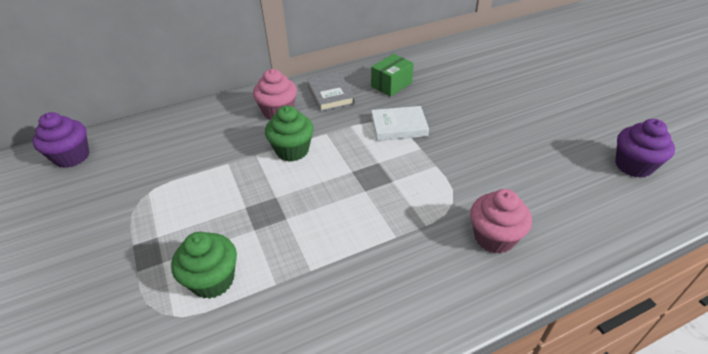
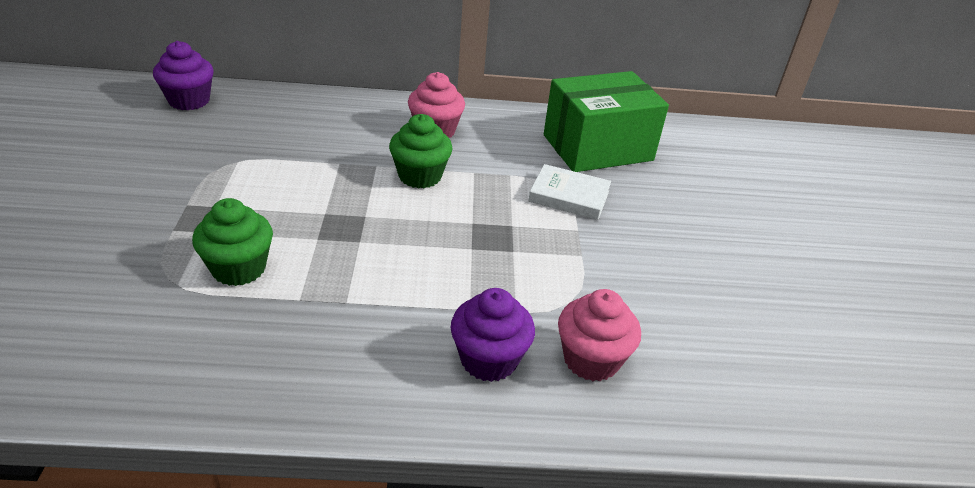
camera: 20 degrees right, 5 degrees down
grey book [307,73,355,111] -> none
green box [371,54,414,97] -> green box [544,71,669,172], size x1.94
purple cupcake [615,119,675,178] -> purple cupcake moved to [450,288,535,382]

